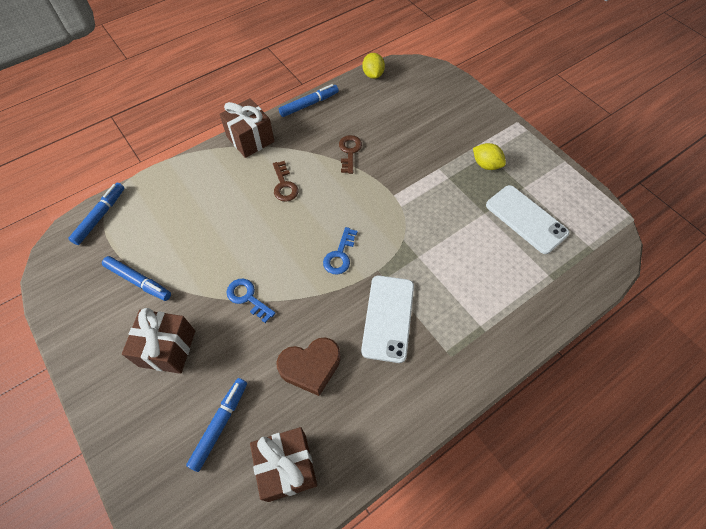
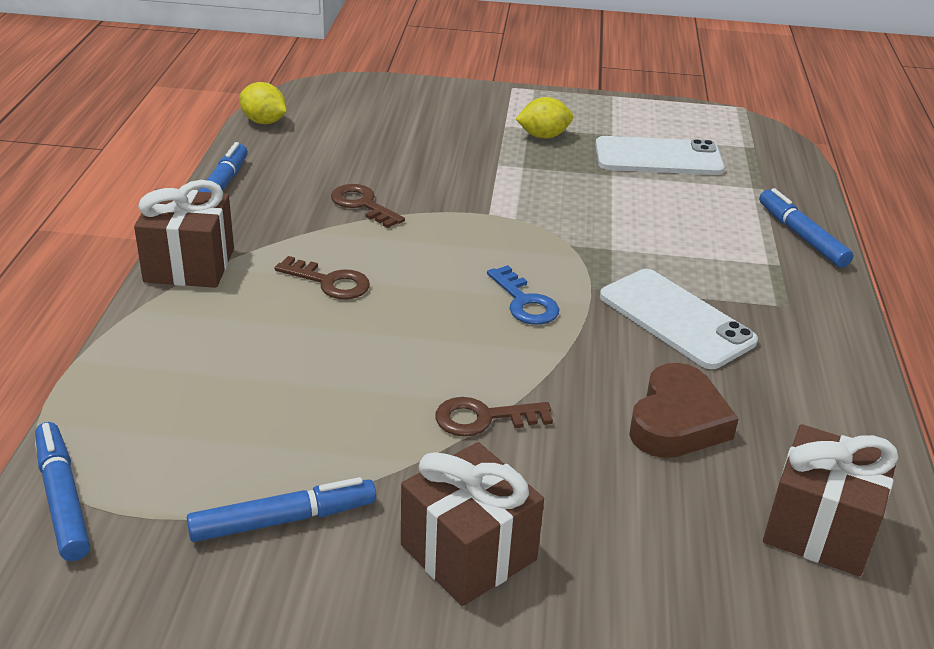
camera: 50 degrees left, 25 degrees down
blue marker [186,378,247,472] -> blue marker moved to [759,188,853,268]
blue key [227,279,276,323] -> brown key [435,397,553,437]

